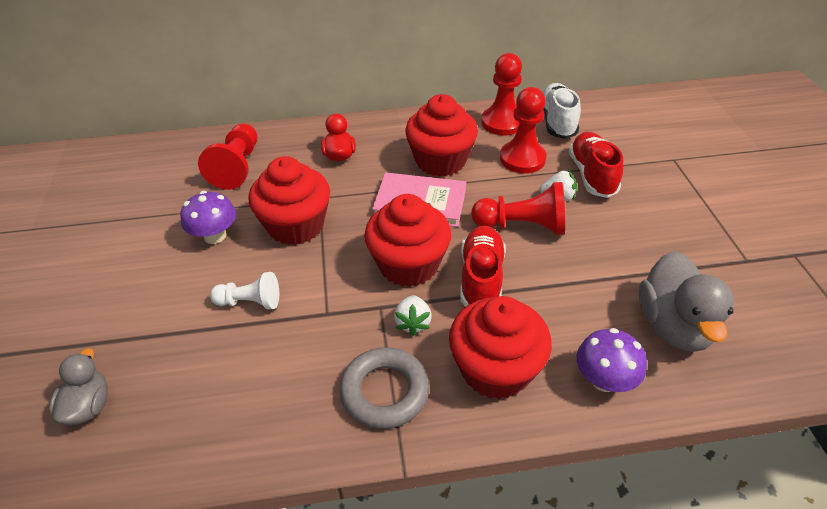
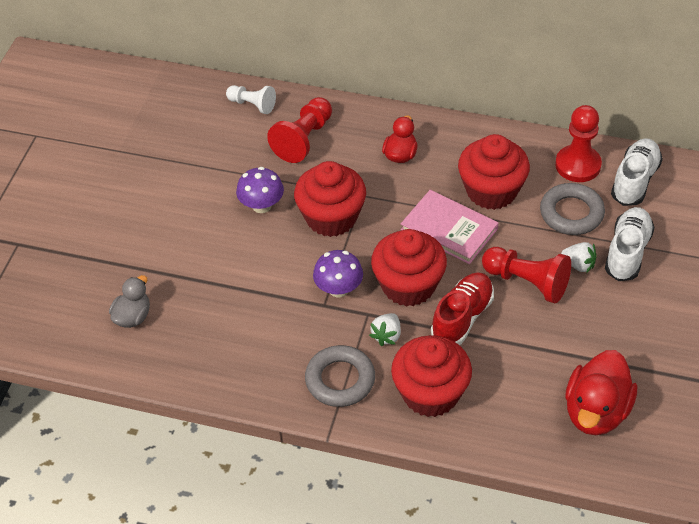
camera: 25 degrees right, 5 degrees up
white pawn [210,272,279,310] -> white pawn moved to [226,85,276,114]
red pawn [500,87,547,173] -> grey ring [540,183,605,235]
red shoe [569,132,623,198] -> white shoe [605,207,655,281]
purple mushroom [577,328,647,392] -> purple mushroom moved to [313,250,363,297]
grey duck [639,251,734,352] -> red duck [565,350,637,435]

